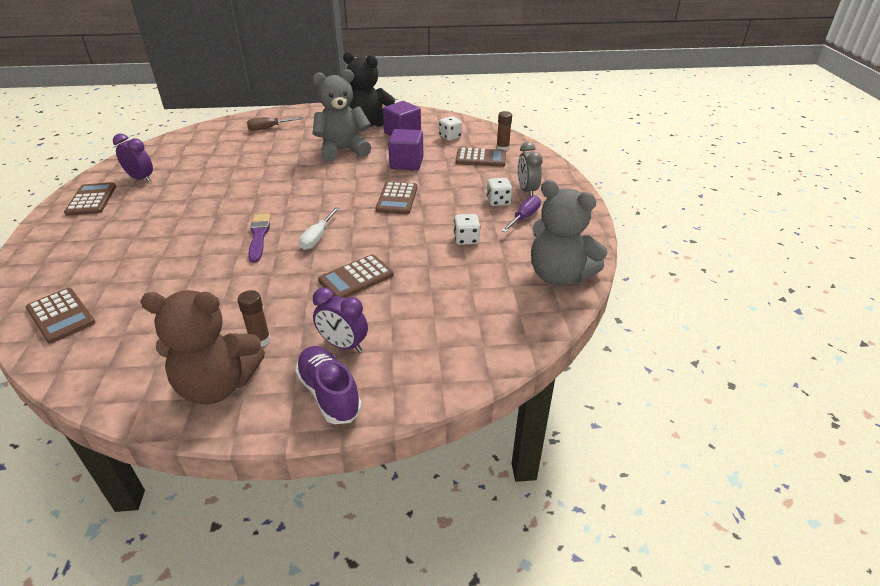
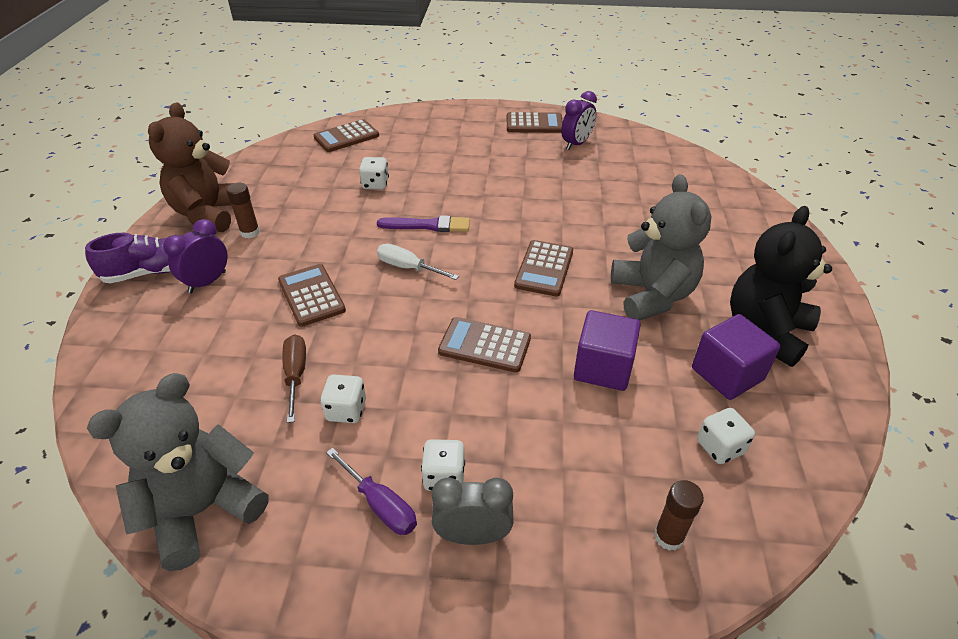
camera: 100 degrees right, 5 degrees up
brown screwdriver [247,117,303,130] -> brown screwdriver moved to [282,335,306,423]
brown calculator [456,148,506,167] -> brown calculator moved to [514,240,573,296]
none -> white dice [359,157,389,190]

